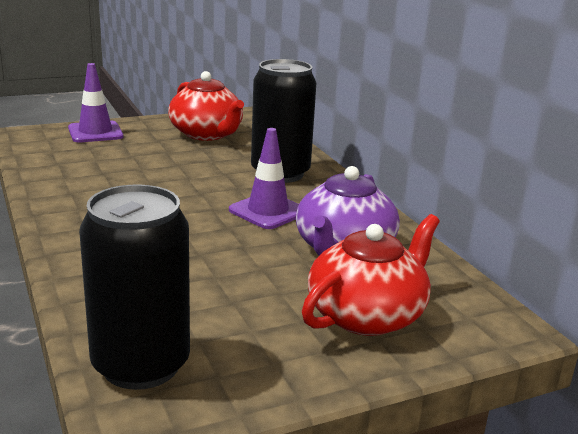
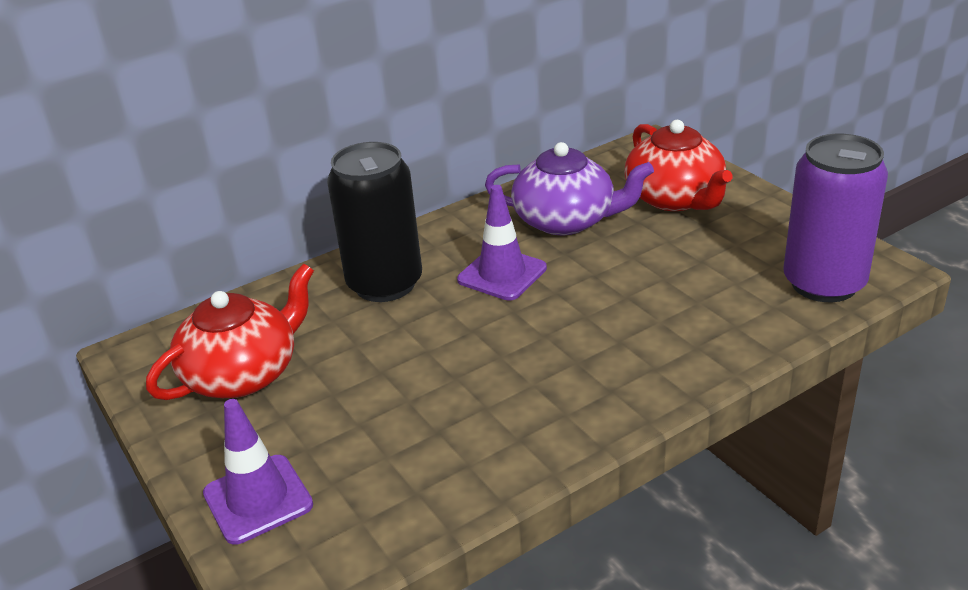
camera: 95 degrees left, 10 degrees up
black can [79,185,190,390] -> purple can [783,134,888,302]
red teapot [302,214,440,336] -> red teapot turned 150 degrees counterclockwise [624,120,733,211]

